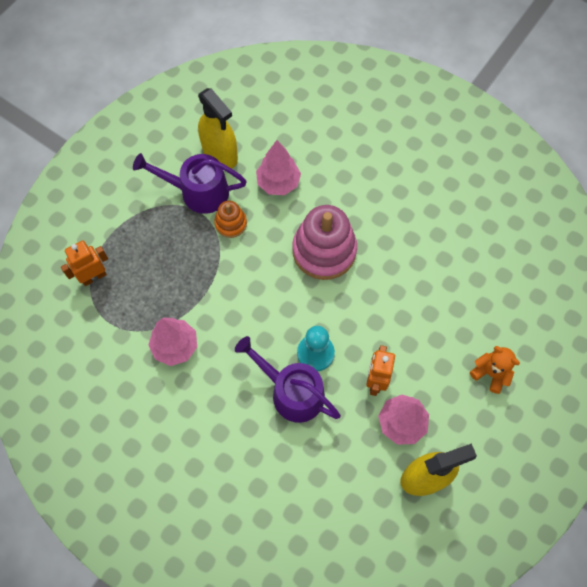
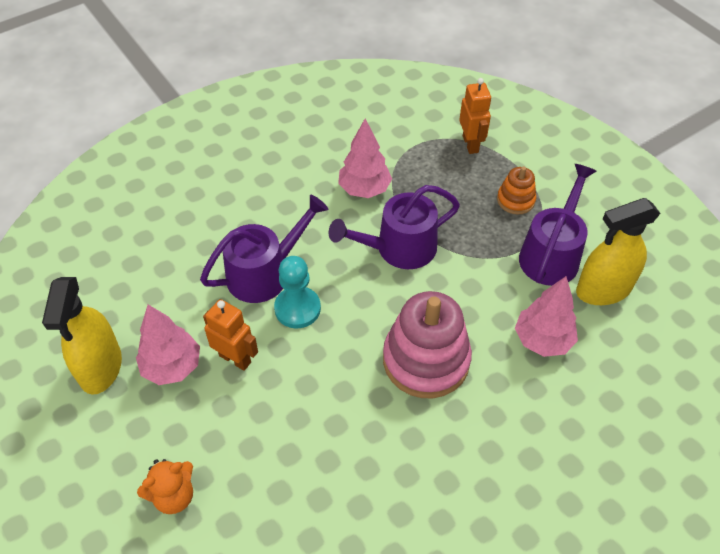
camera: 110 degrees right, 15 degrees down
orange stacking toy [214,201,247,238] -> orange stacking toy moved to [497,166,536,215]
none -> purple watering can [329,185,460,269]

